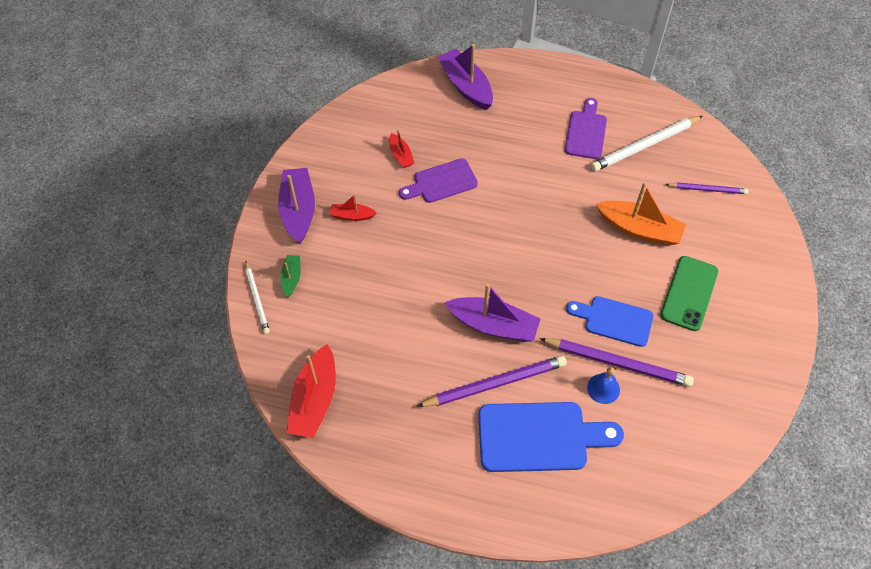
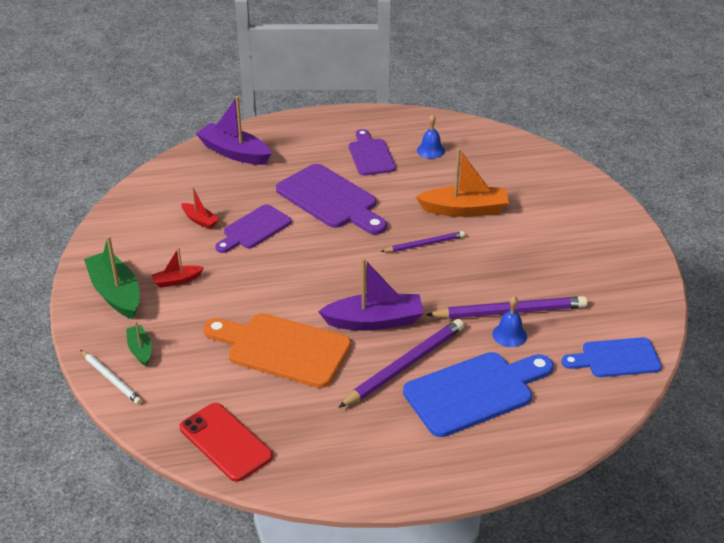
camera: 25 degrees left, 20 degrees down
purple boat [278,168,315,244] -> green boat [84,236,140,319]
red boat [286,344,336,438] -> red phone [180,403,273,482]
blue cutting board [566,296,653,347] -> blue cutting board moved to [561,337,662,377]
white pencil [591,116,703,171] -> blue bell [417,115,445,159]
green phone [660,256,718,331] -> none
purple pencil [665,182,748,194] -> purple pencil moved to [381,231,465,252]
none -> orange cutting board [203,313,351,388]
none -> purple cutting board [276,164,387,234]

